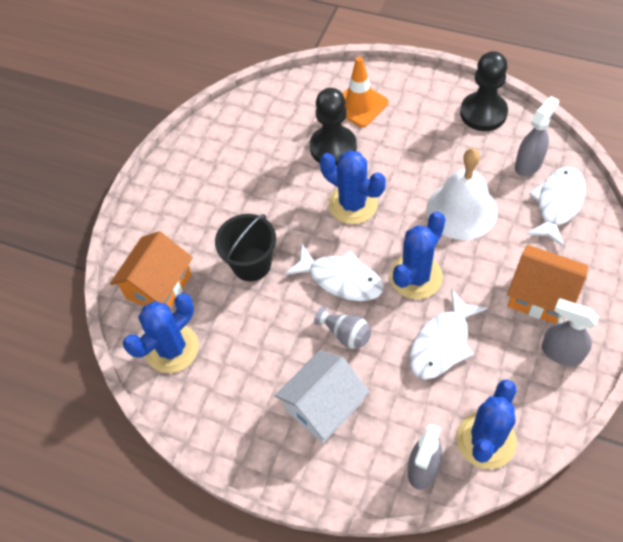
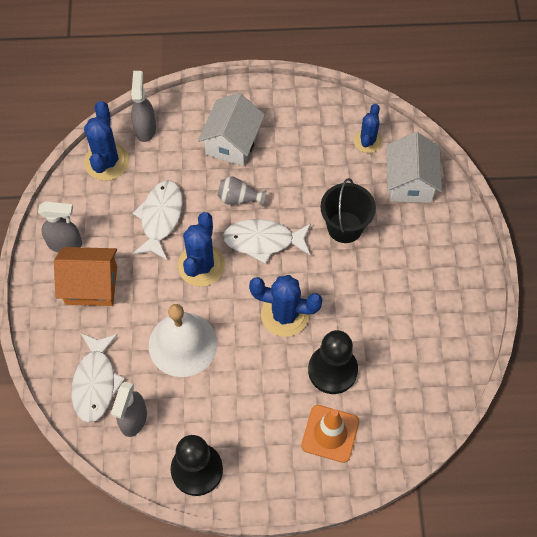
camera: 150 degrees right, 5 degrees up
orange house [110,231,193,308] -> white house [386,132,442,203]
blue cactus [123,293,199,373] -> blue cactus [354,104,382,153], size x0.64

